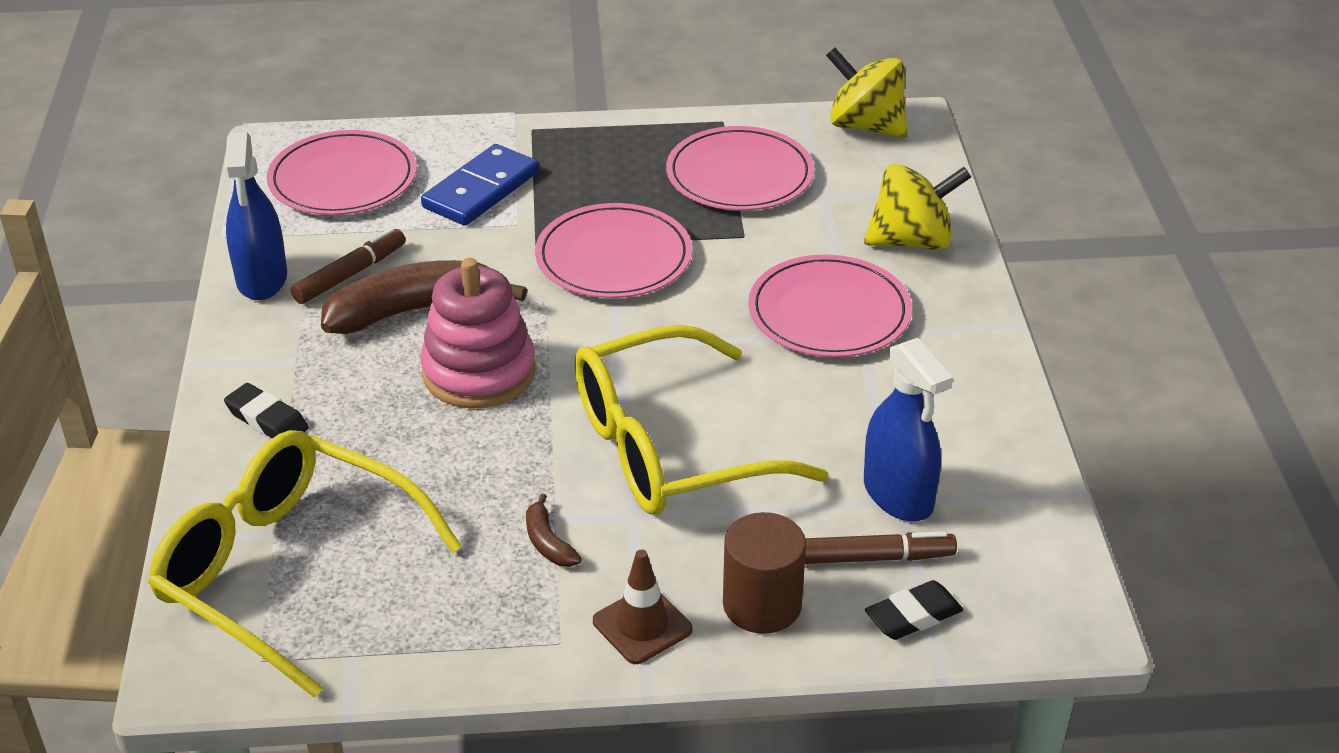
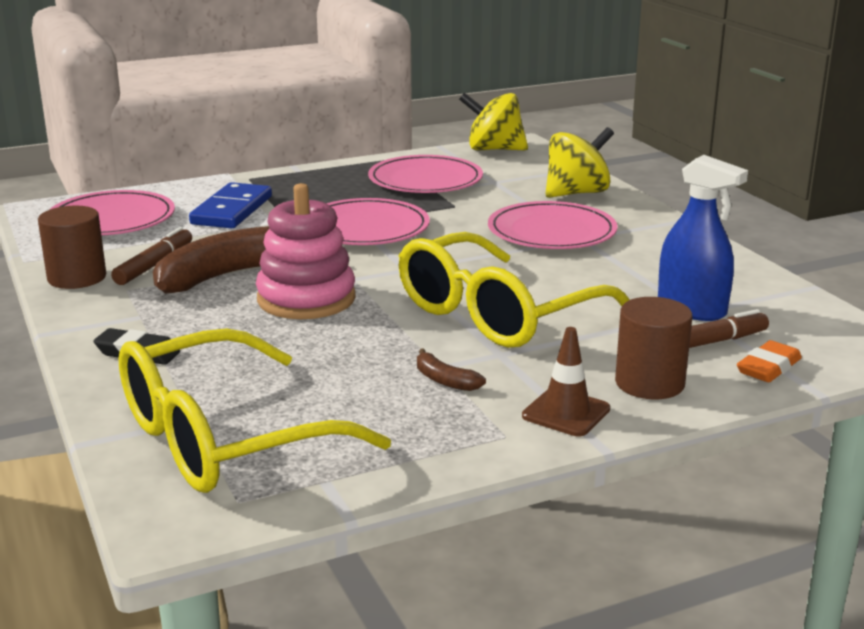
camera: 20 degrees left, 15 degrees down
yellow glasses [148,430,462,698] -> yellow glasses turned 45 degrees counterclockwise [118,328,391,493]
blue spray bottle [225,132,287,300] -> brown cylinder [38,206,106,289]
black eraser [865,580,963,640] -> orange eraser [737,340,802,382]

